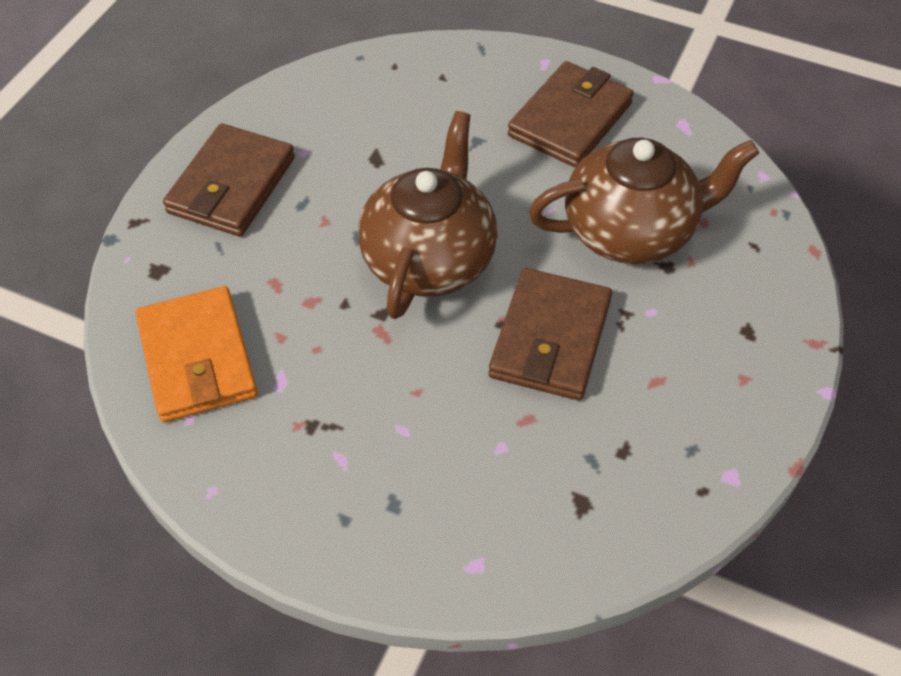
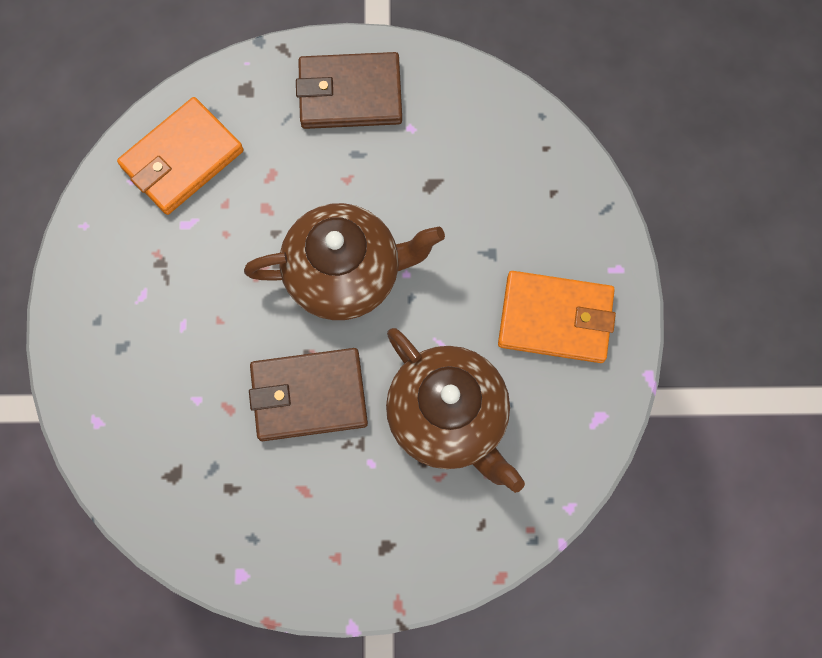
camera: 65 degrees right, 20 degrees up
brown wallet [508,61,634,168] -> orange wallet [498,271,616,363]

